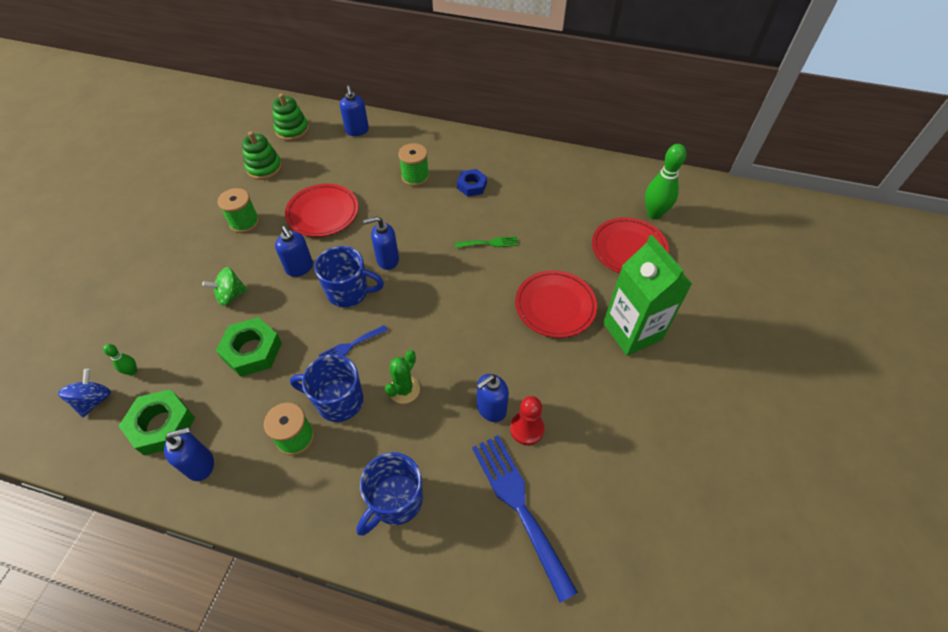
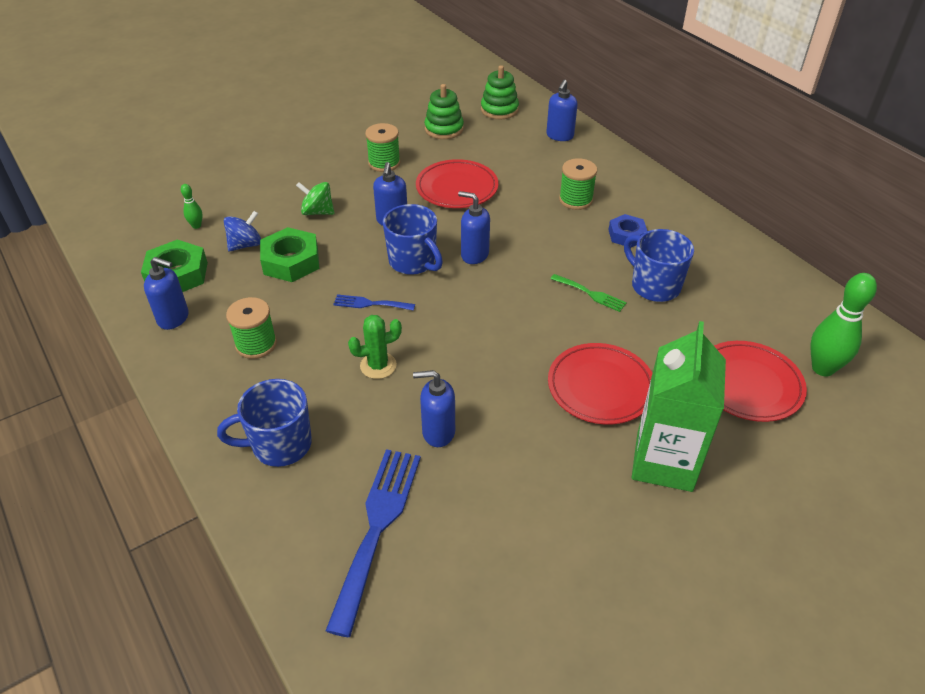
camera: 40 degrees right, 10 degrees down
blue spinning top [58,369,111,417] -> blue spinning top moved to [224,211,261,252]
blue mug [290,354,363,422] -> blue mug moved to [624,229,694,302]
red pawn [510,396,544,445] -> none

